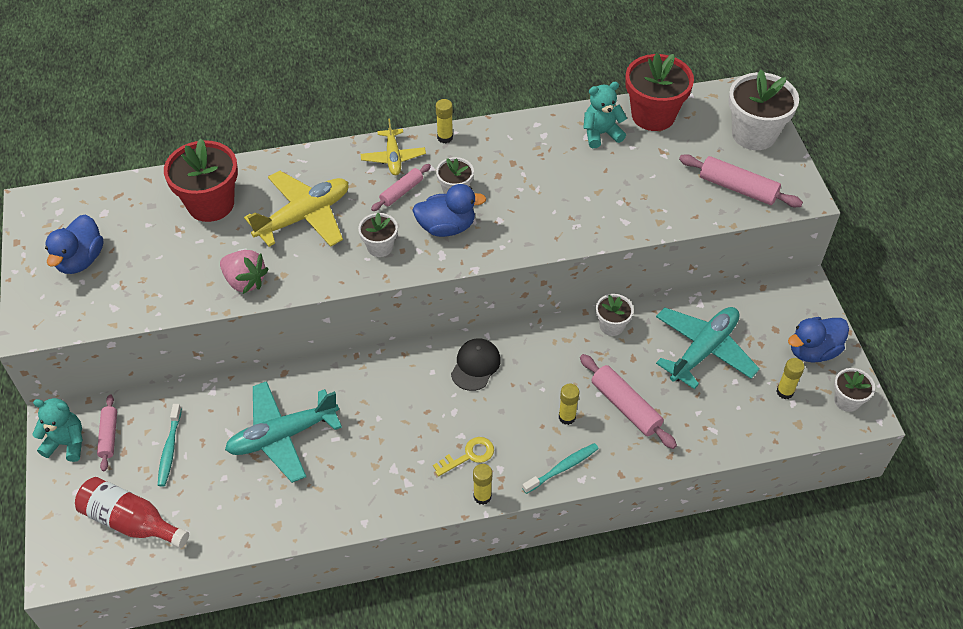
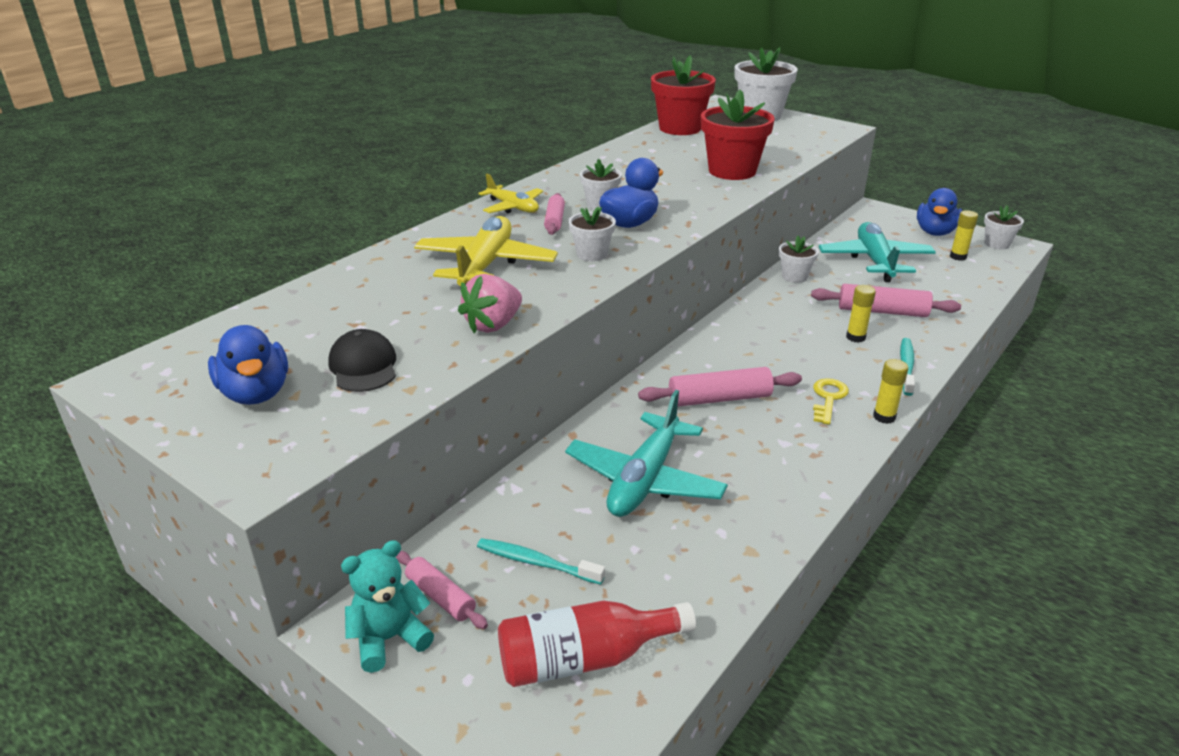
camera: 40 degrees left, 20 degrees down
turquoise toothbrush [158,404,182,487] -> turquoise toothbrush turned 150 degrees clockwise [477,538,605,585]
red flower pot [164,139,238,222] -> red flower pot moved to [701,90,775,180]
pink strawberry [220,250,269,294] -> pink strawberry turned 135 degrees clockwise [458,274,522,333]
yellow glue stick [436,99,453,143] -> none
black cap [451,338,501,391] -> black cap moved to [328,329,396,392]
turquoise teddy bear [583,82,627,148] -> none
pink rolling pin [679,154,803,207] -> pink rolling pin moved to [638,367,802,406]

